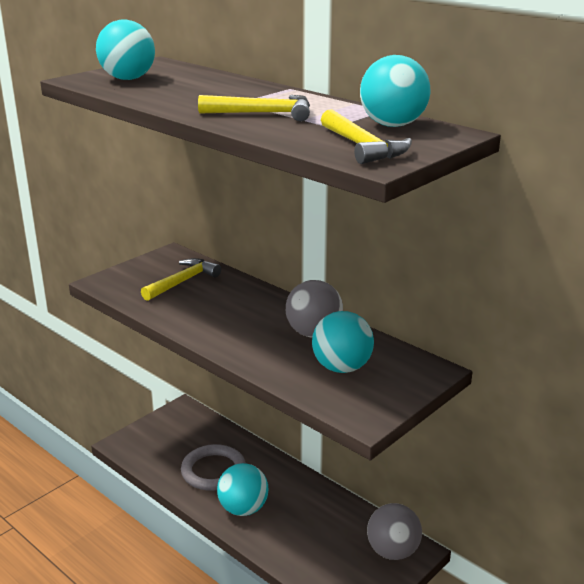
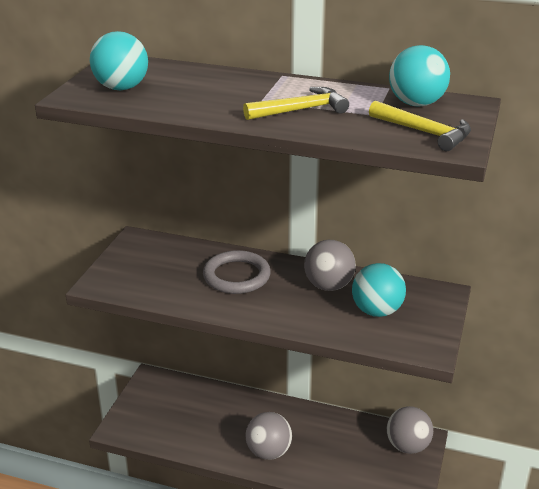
camera: 25 degrees left, 5 degrees up
yellow hammer [141,258,221,301] -> none
grey ring [181,444,246,491] -> grey ring moved to [203,250,271,294]
turquoise ball [217,463,268,516] -> grey ball [245,412,292,460]

